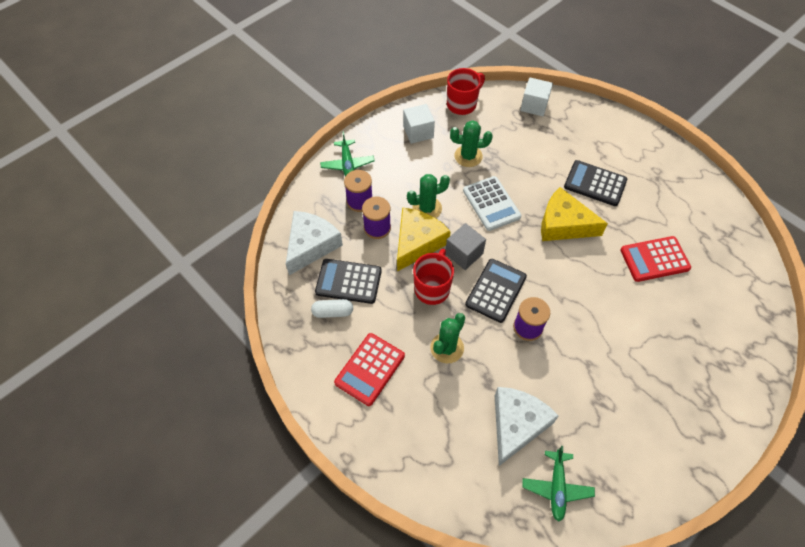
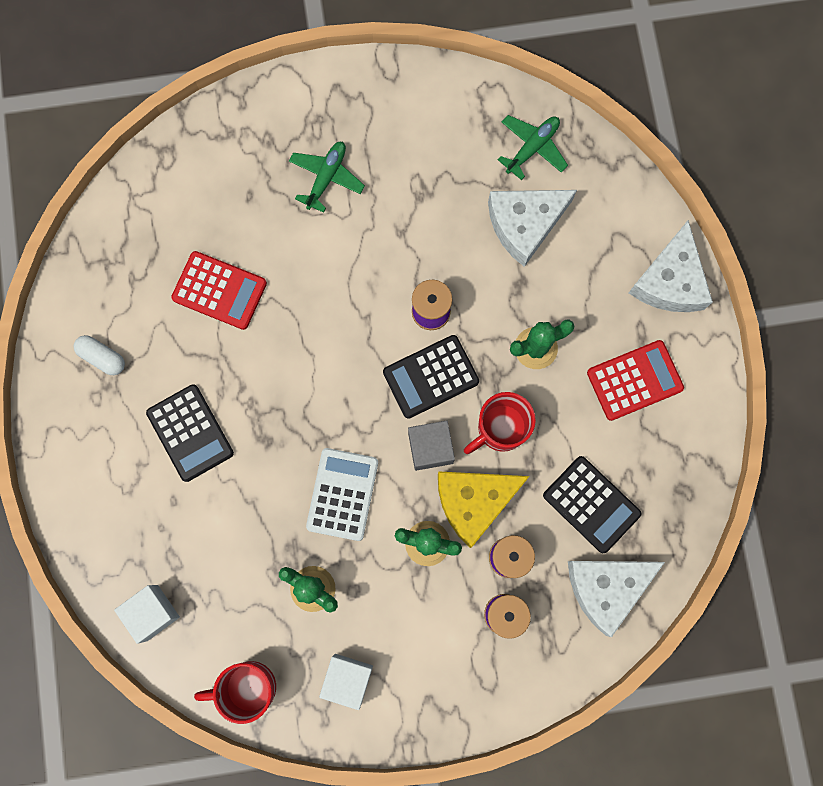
camera: 145 degrees left, 20 degrees up
white capsule [311,299,353,318] -> white capsule moved to [74,335,125,375]
green plane [320,132,375,176] -> green plane moved to [289,142,365,213]
yellow cheese [541,187,608,241] -> none
none -> white cheese [629,220,713,312]

